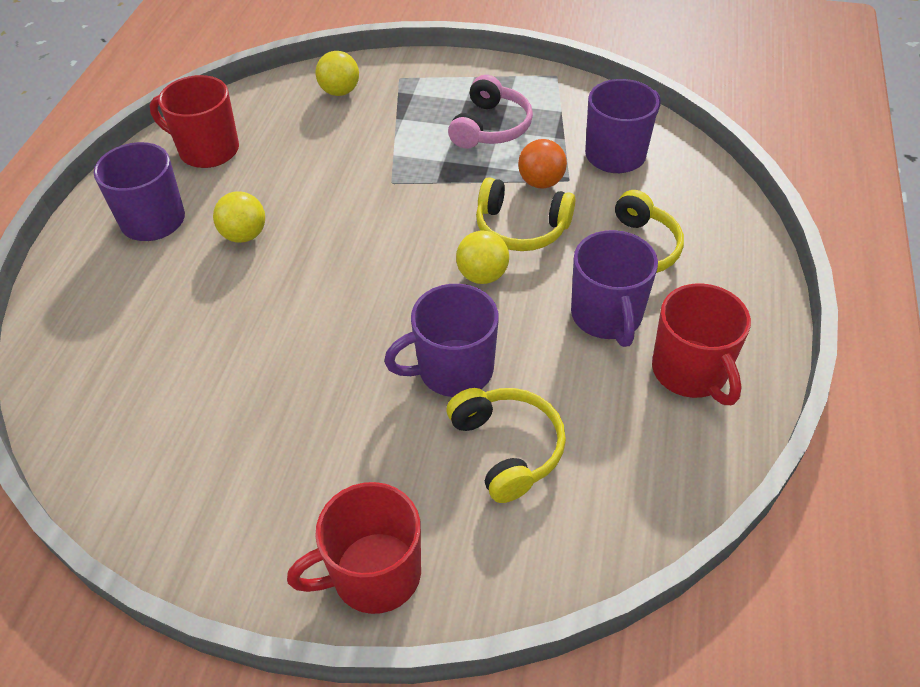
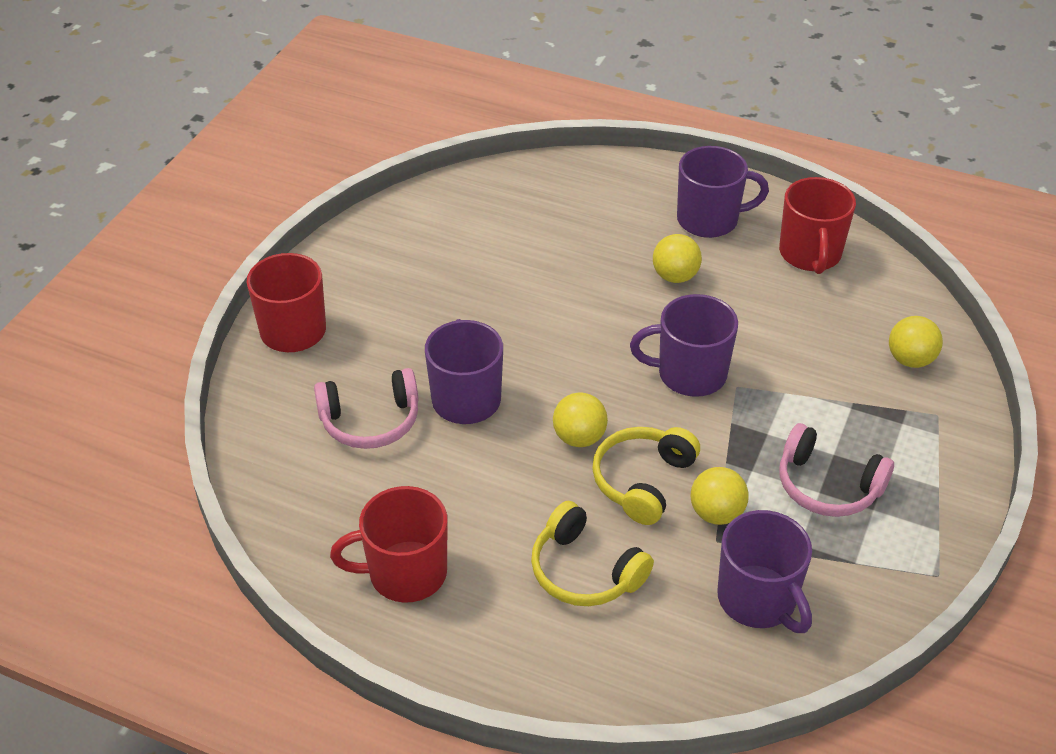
camera: 100 degrees right, 5 degrees down
red mug [150,75,239,168] -> red mug turned 150 degrees clockwise [779,177,856,274]
yellow headphones [447,388,566,503] -> pink headphones [314,368,418,449]
orange ball [518,139,567,189] -> yellow ball [691,467,749,525]
purple mug [571,230,658,347] -> purple mug moved to [630,294,738,397]

